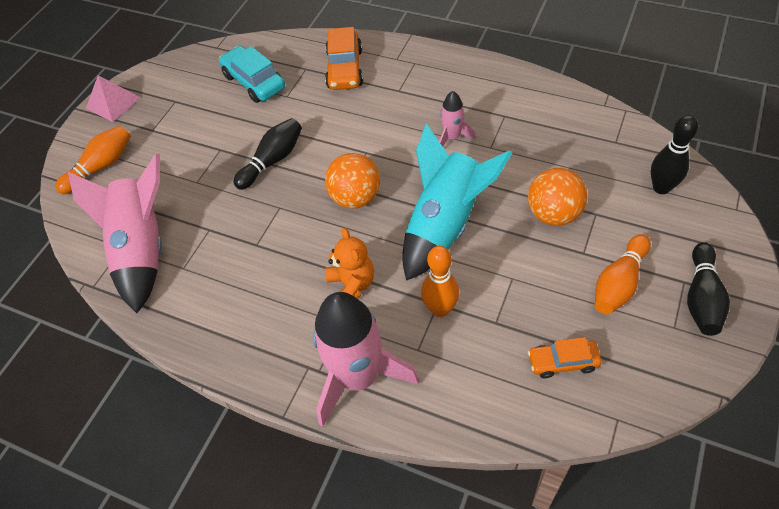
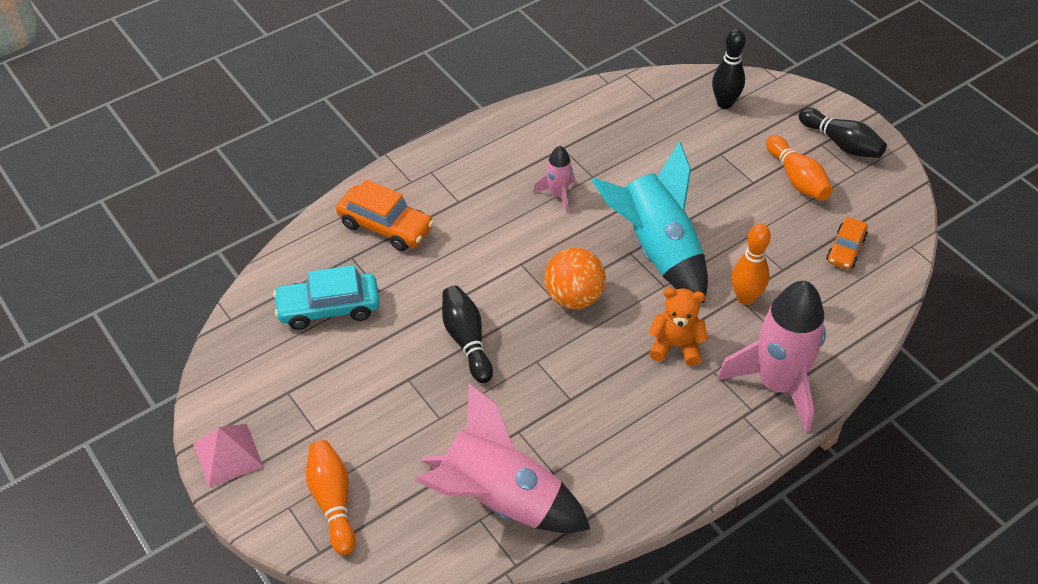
camera: 65 degrees left, 5 degrees down
orange ball [528,168,587,226] -> none

